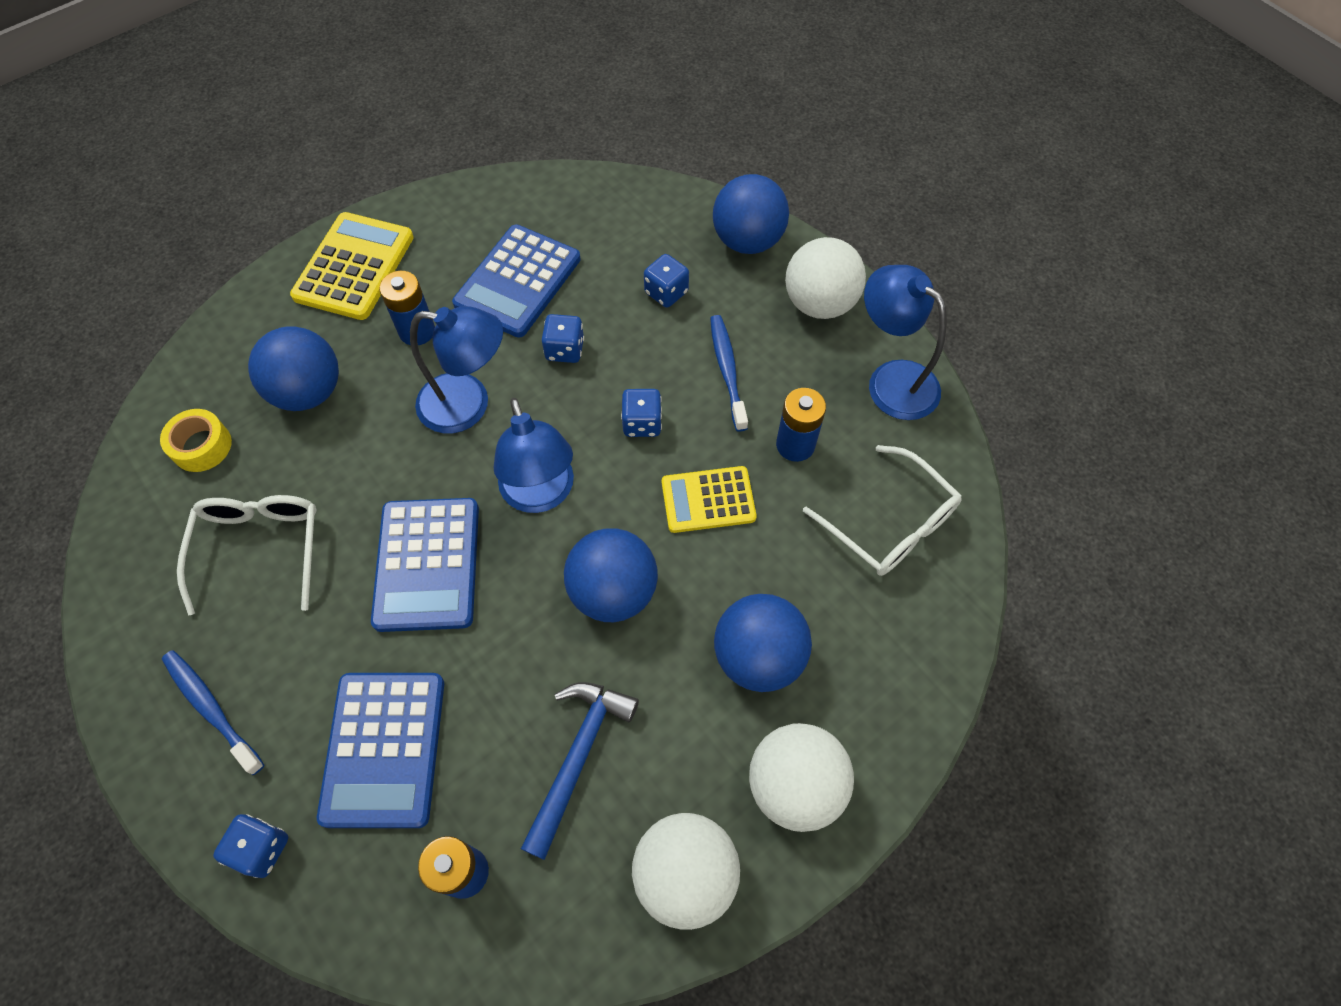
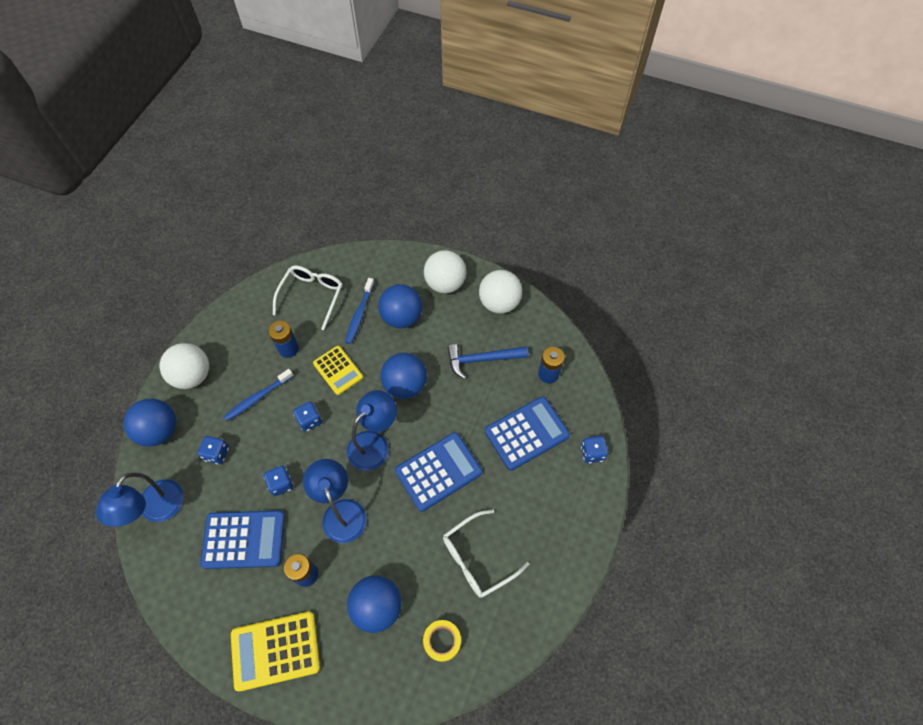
camera: 120 degrees left, 0 degrees up
blue toothbrush [162,650,264,775] -> blue toothbrush moved to [345,278,374,344]
blue lamp [864,265,947,420] -> blue lamp moved to [96,473,184,527]

